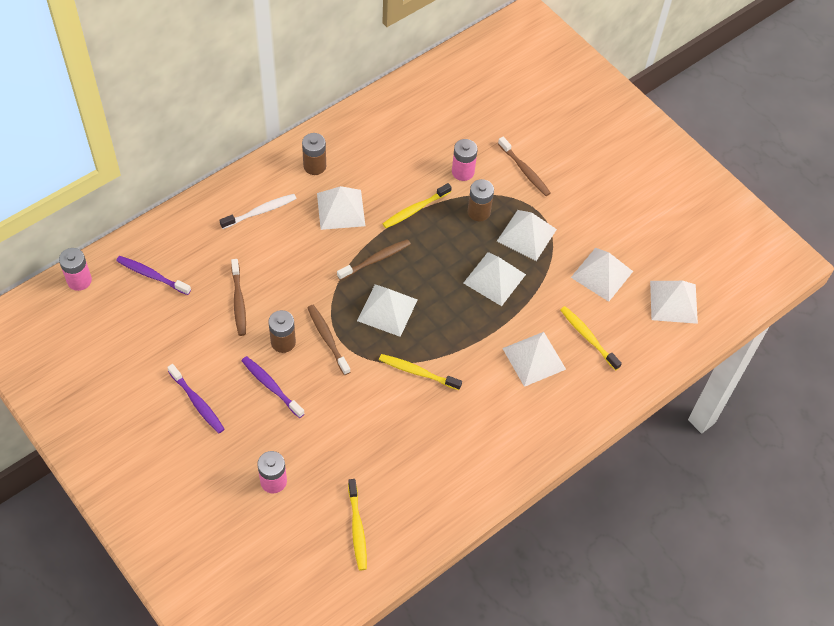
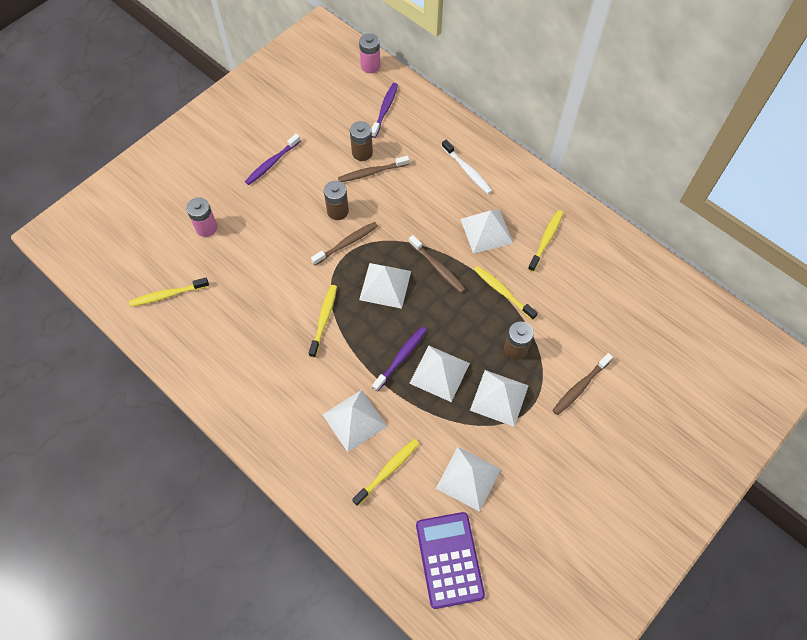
camera: 85 degrees right, 5 degrees up
purple toothbrush [242,356,305,418] -> purple toothbrush moved to [372,327,427,392]
brown battery [302,133,326,175] -> brown battery moved to [350,121,373,161]
pink battery [452,139,478,181] -> none
white pyramid [650,281,698,324] -> purple calculator [416,512,485,609]
none -> yellow toothbrush [528,210,563,272]

